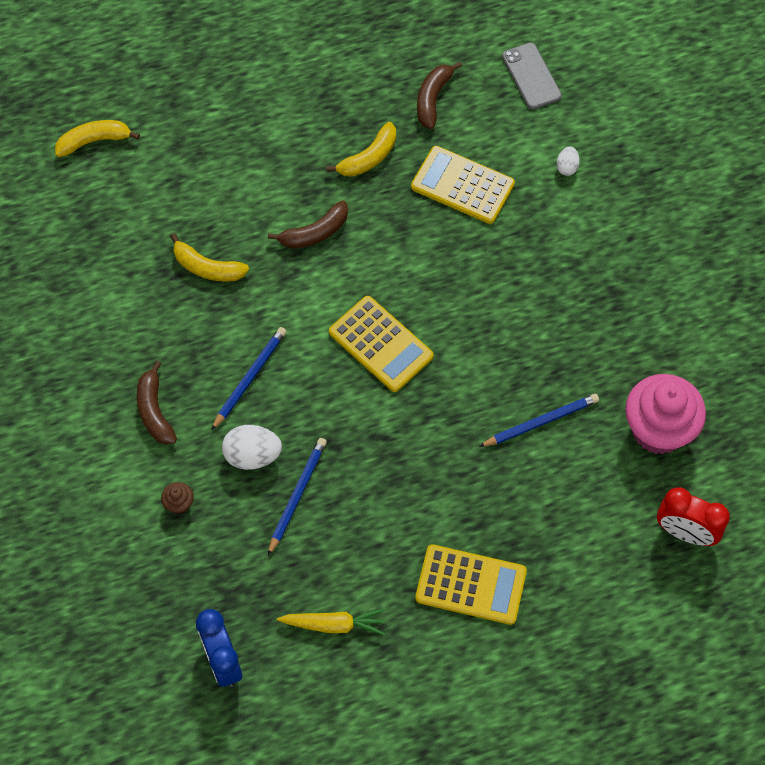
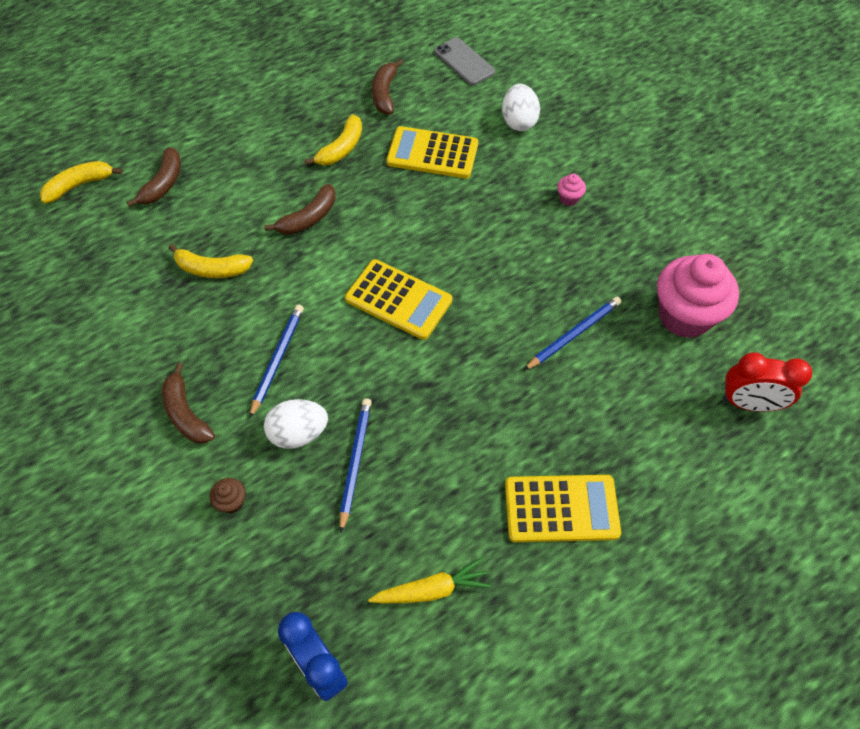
camera: 15 degrees left, 5 degrees down
white egg [556,147,580,176] -> white egg [502,84,540,131], size x1.81
none -> brown banana [127,147,181,207]
none -> pink cupcake [557,174,586,206]

